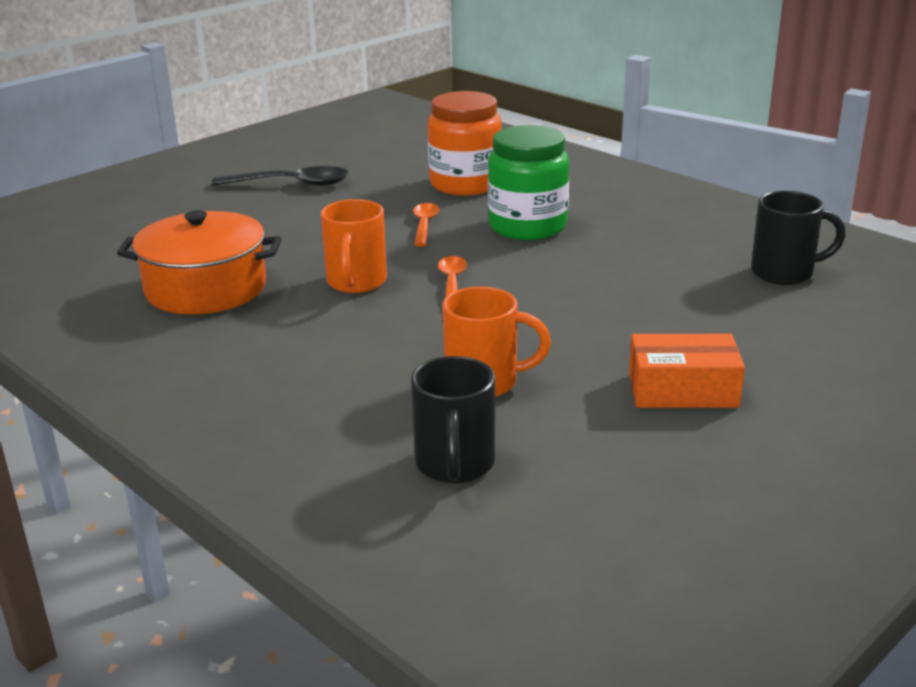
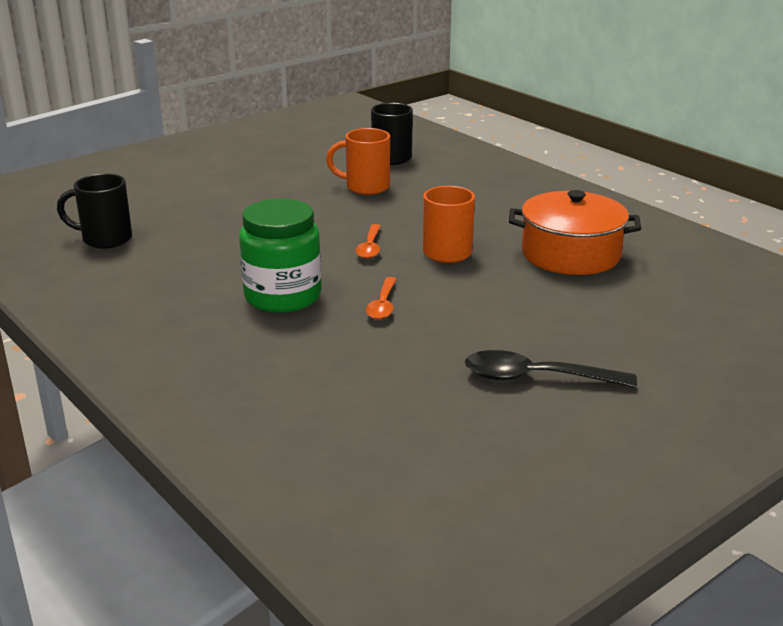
camera: 175 degrees left, 0 degrees up
orange jar [428,91,502,196] -> none
orange box [629,334,745,408] -> none

